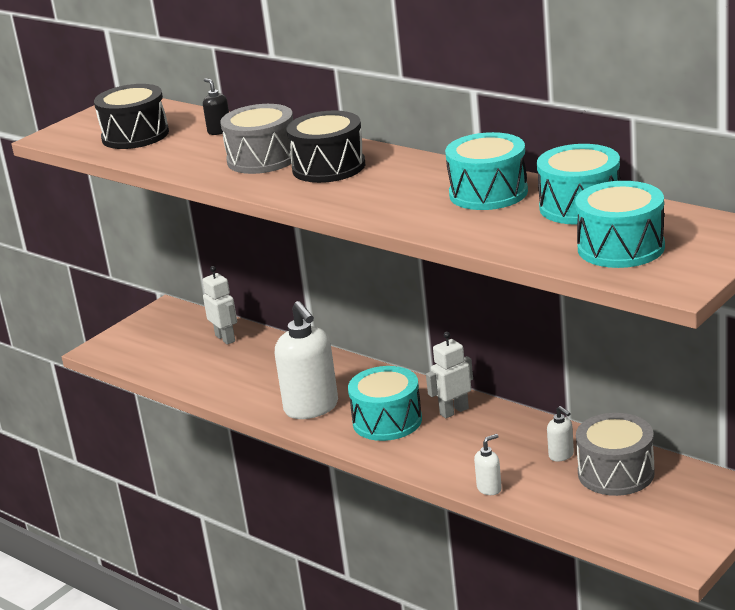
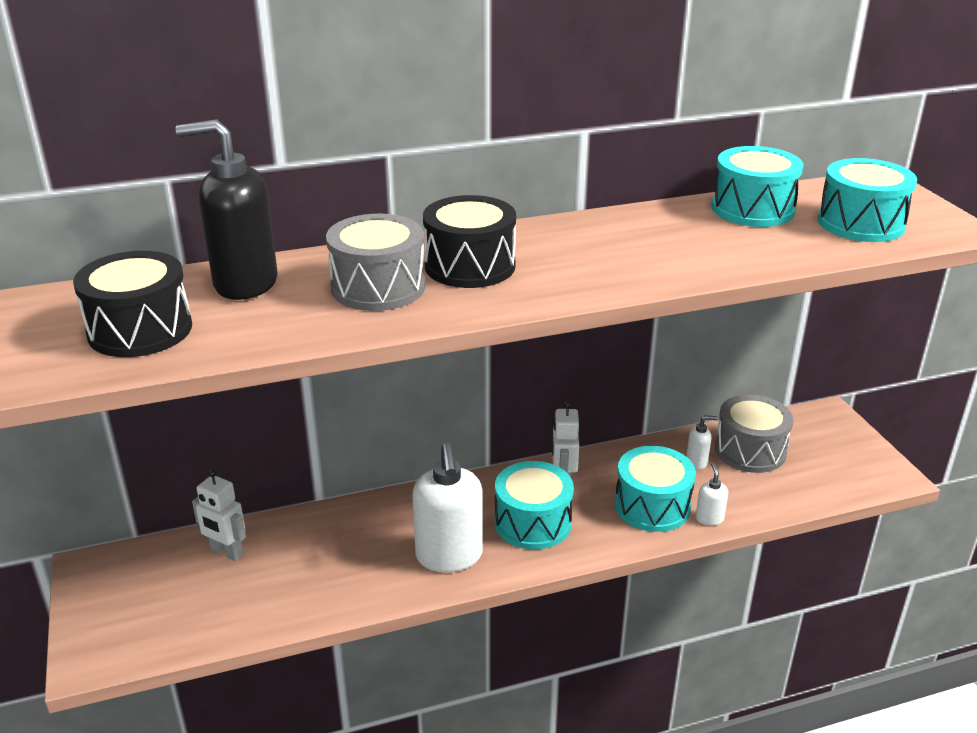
camera: 60 degrees left, 5 degrees up
black soap dispenser [203,78,229,135] -> black soap dispenser [176,119,278,300], size x2.26
white robot [203,266,237,345] -> white robot turned 150 degrees counterclockwise [192,469,246,561]
white soap dispenser [275,301,338,419] -> white soap dispenser turned 75 degrees clockwise [412,443,483,572]
turquoise drum [445,132,528,210] -> turquoise drum moved to [615,446,696,532]

